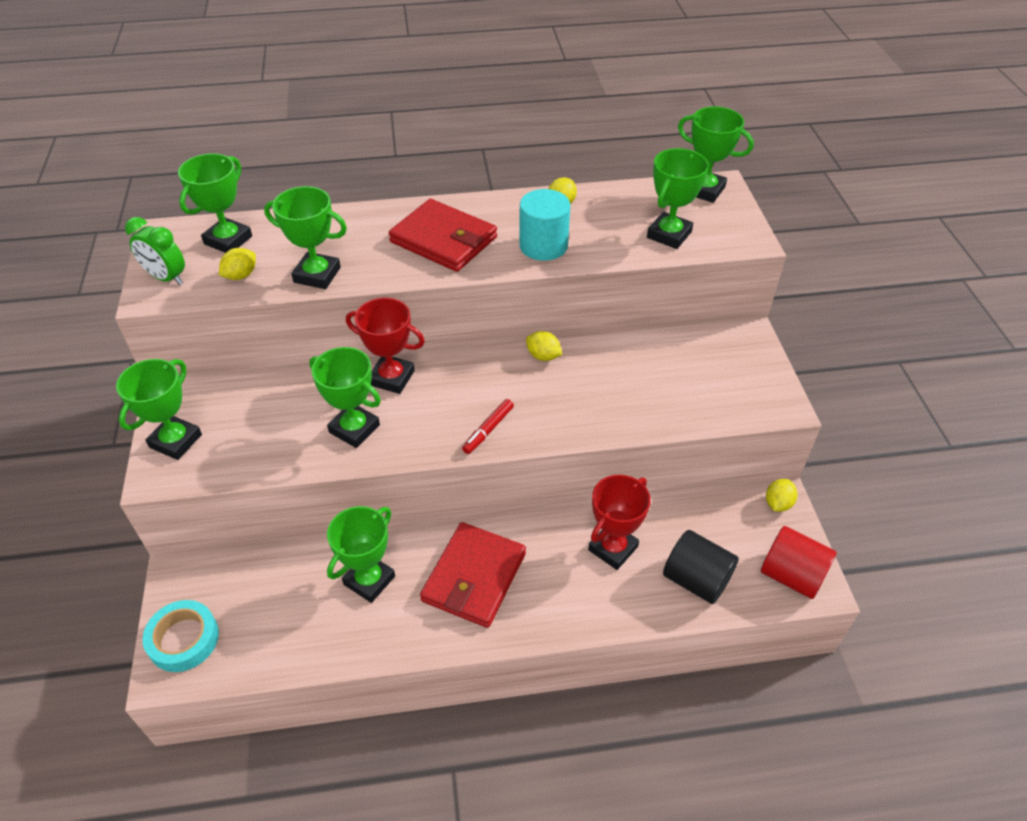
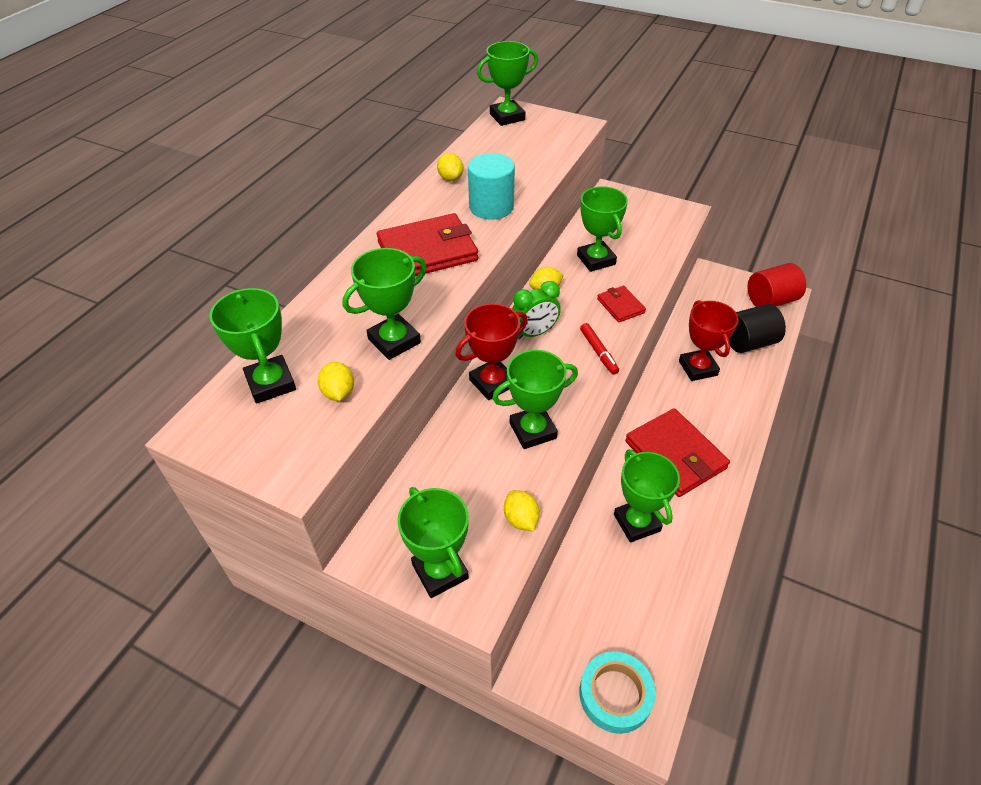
camera: 55 degrees left, 0 degrees up
green clock [125,217,185,285] -> green clock moved to [512,281,561,339]
green trophy [647,148,709,249] -> green trophy moved to [577,186,628,272]
yellow lemon [766,479,797,512] -> yellow lemon moved to [504,490,540,531]
none -> red wallet [597,286,646,322]

